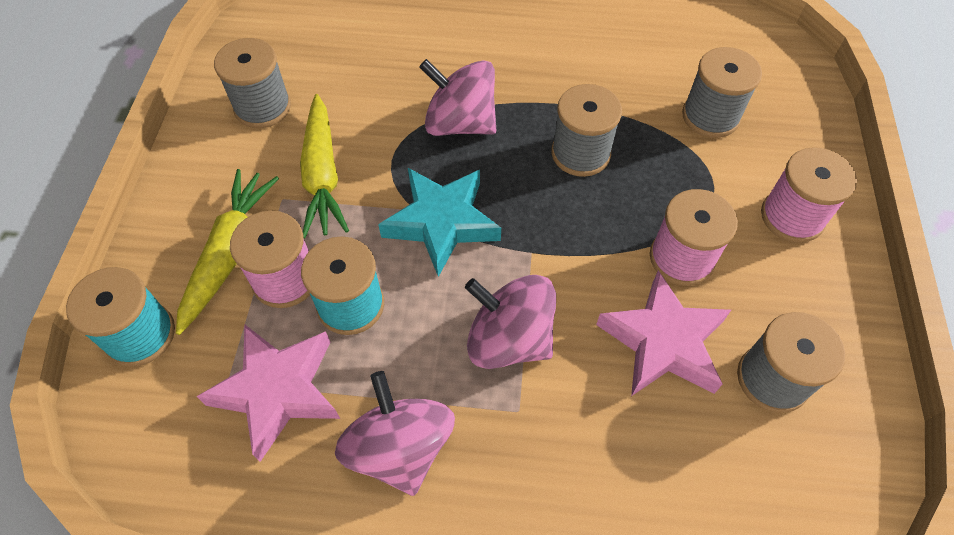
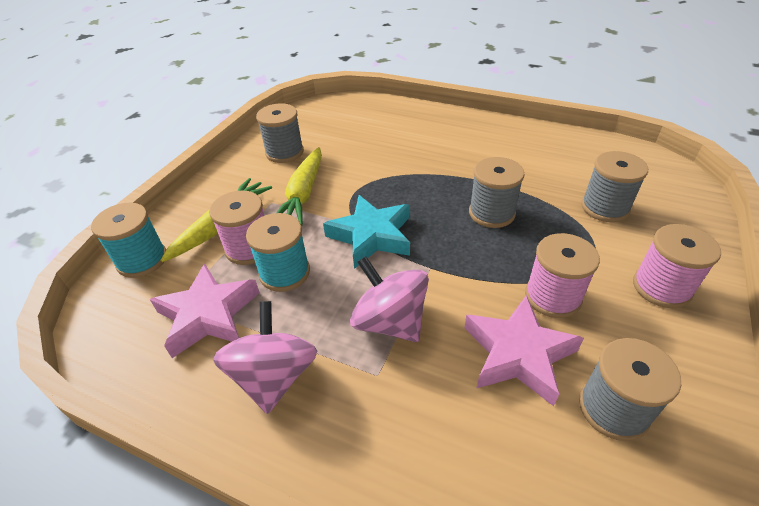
camera: 20 degrees right, 15 degrees down
pink spinning top [419,59,496,136] -> none

